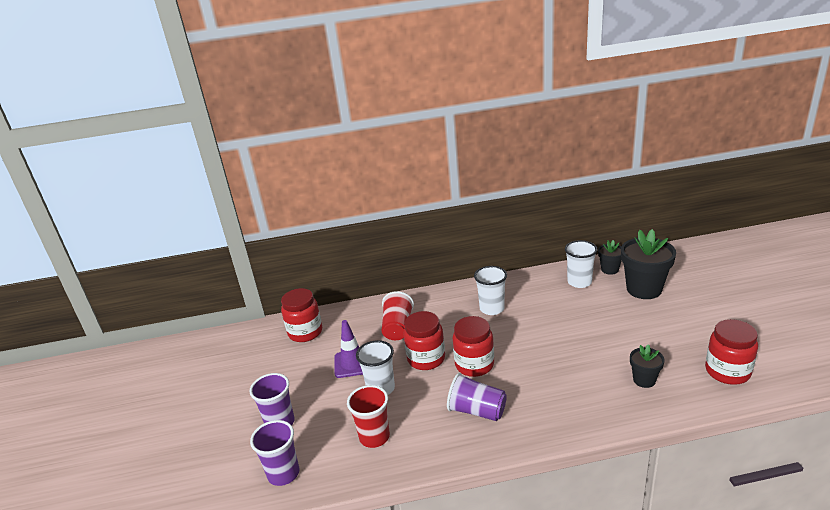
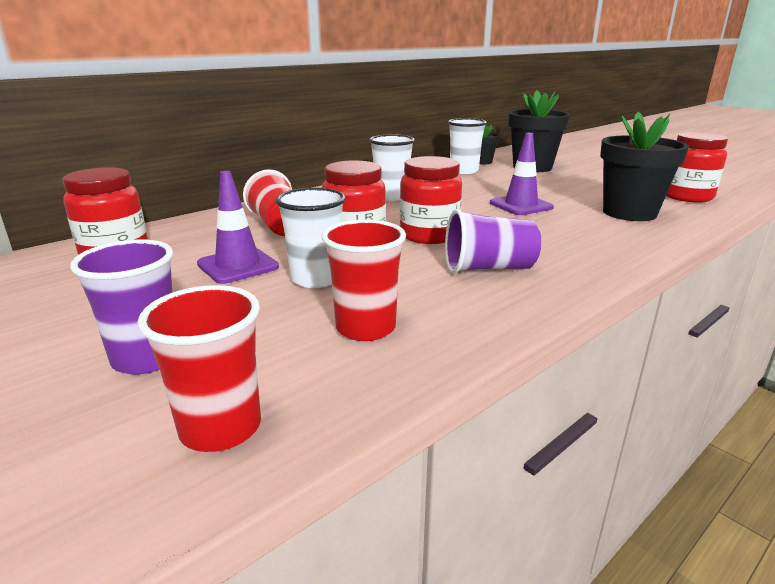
camera: 35 degrees left, 5 degrees down
purple cup [250,420,299,486] -> red cup [138,285,261,452]
black flower pot [630,344,664,388] -> black flower pot [600,111,689,221], size x1.89
none -> purple traffic cone [490,133,554,215]

